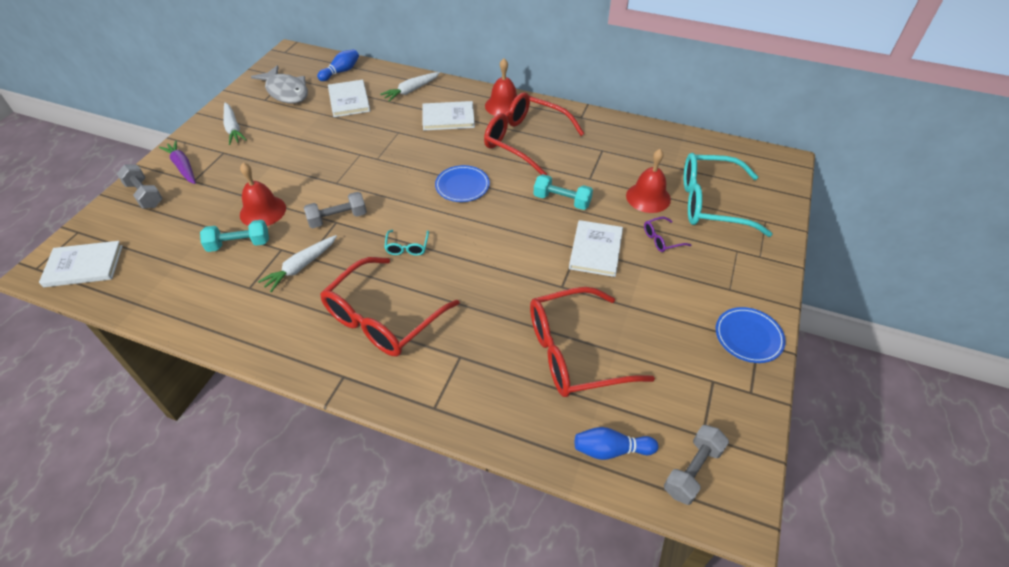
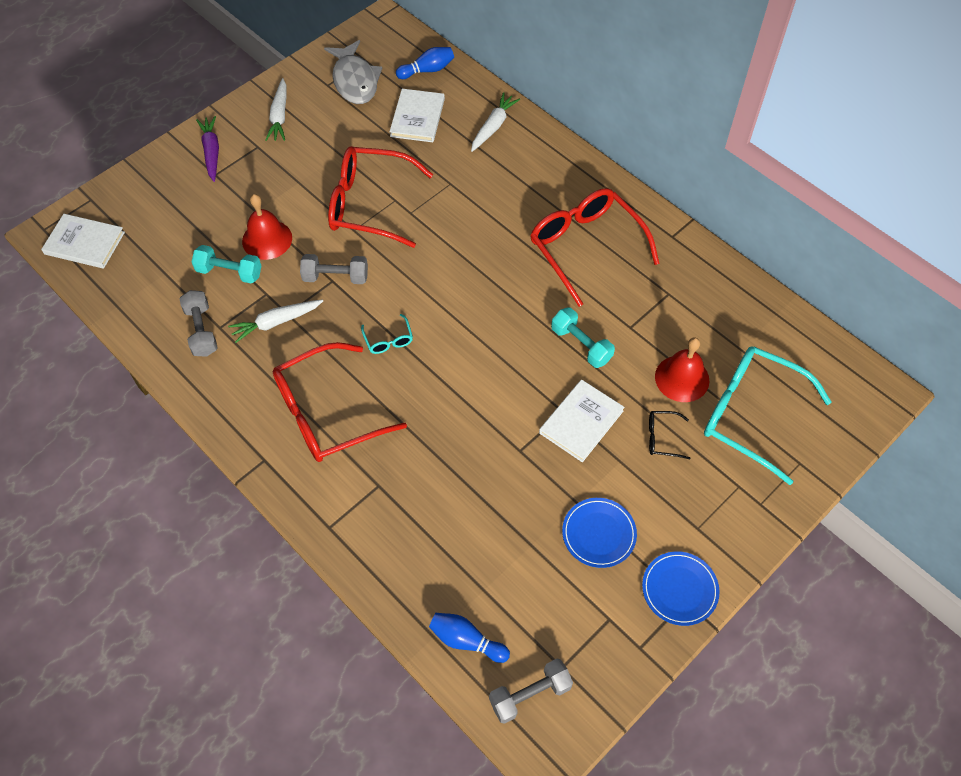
camera: 25 degrees right, 10 degrees up
grey dumbbell [117,164,163,208] -> grey dumbbell moved to [179,290,218,357]
white carrot [380,72,440,102] -> white carrot turned 135 degrees clockwise [471,92,520,152]
turquoise glasses [384,230,429,256] -> turquoise glasses turned 45 degrees counterclockwise [361,314,413,354]
white book [422,101,475,131] -> none
blue plate [435,165,490,202] -> blue plate moved to [562,498,637,568]
red bell [485,58,517,116] -> none
red glasses [530,287,655,397] -> red glasses moved to [328,146,433,248]
purple glasses [644,217,691,252] -> black glasses [649,411,691,460]

